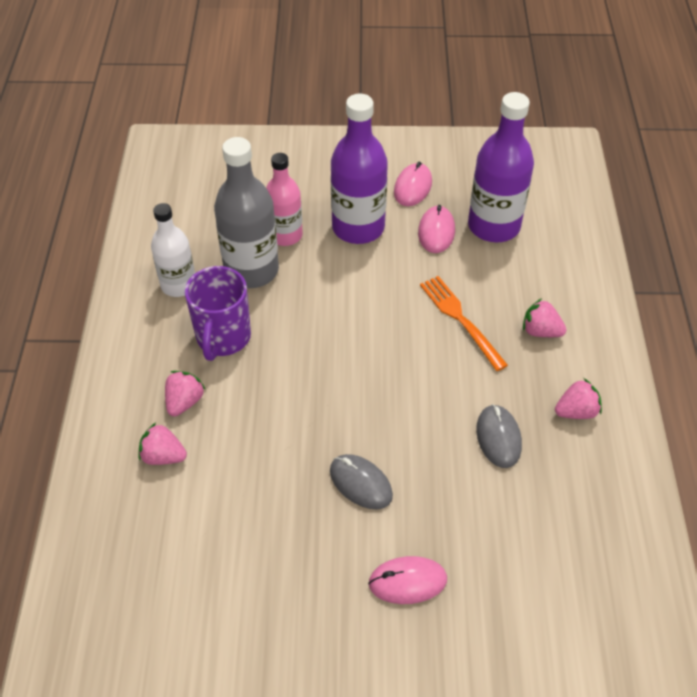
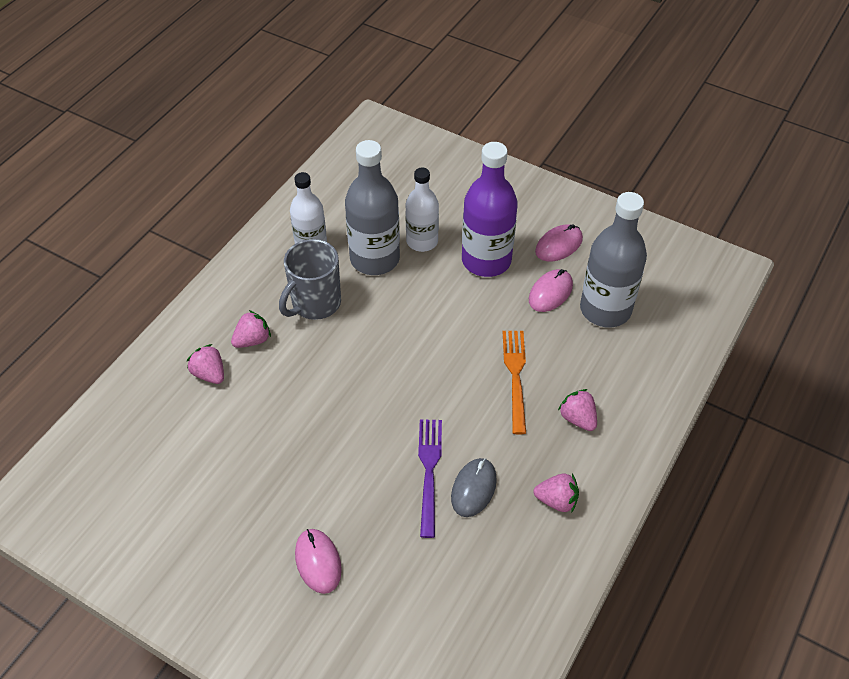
camera: 30 degrees right, 0 degrees up
purple mug [185,266,251,361] -> grey mug [279,239,341,320]
pink bottle [266,153,303,246] -> white bottle [405,167,439,252]
grey mouse [330,454,393,509] -> none
pink mouse [368,556,447,604] -> pink mouse turned 45 degrees clockwise [295,529,342,594]
purple bottle [468,92,534,242] -> grey bottle [580,192,647,327]
none -> purple fork [418,419,442,538]

